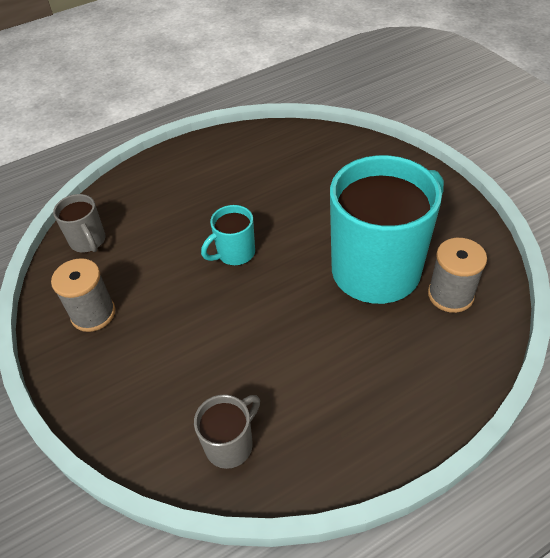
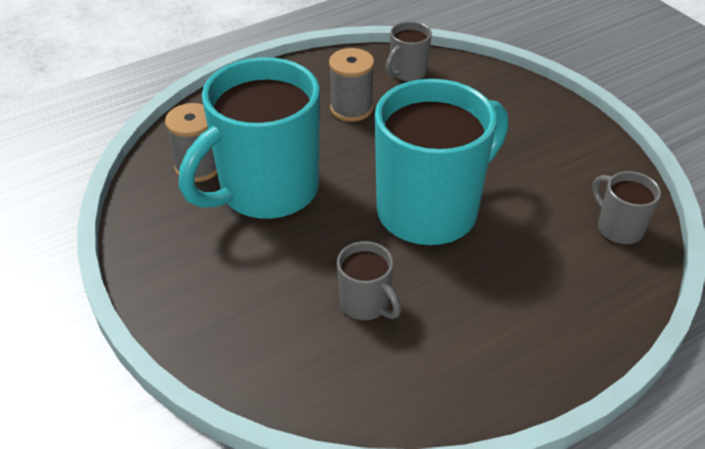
camera: 175 degrees right, 5 degrees down
grey spool [51,258,115,332] -> grey spool moved to [329,48,374,122]
turquoise mug [201,205,255,266] -> turquoise mug [375,79,508,246], size x2.24
none -> grey mug [337,241,401,320]

